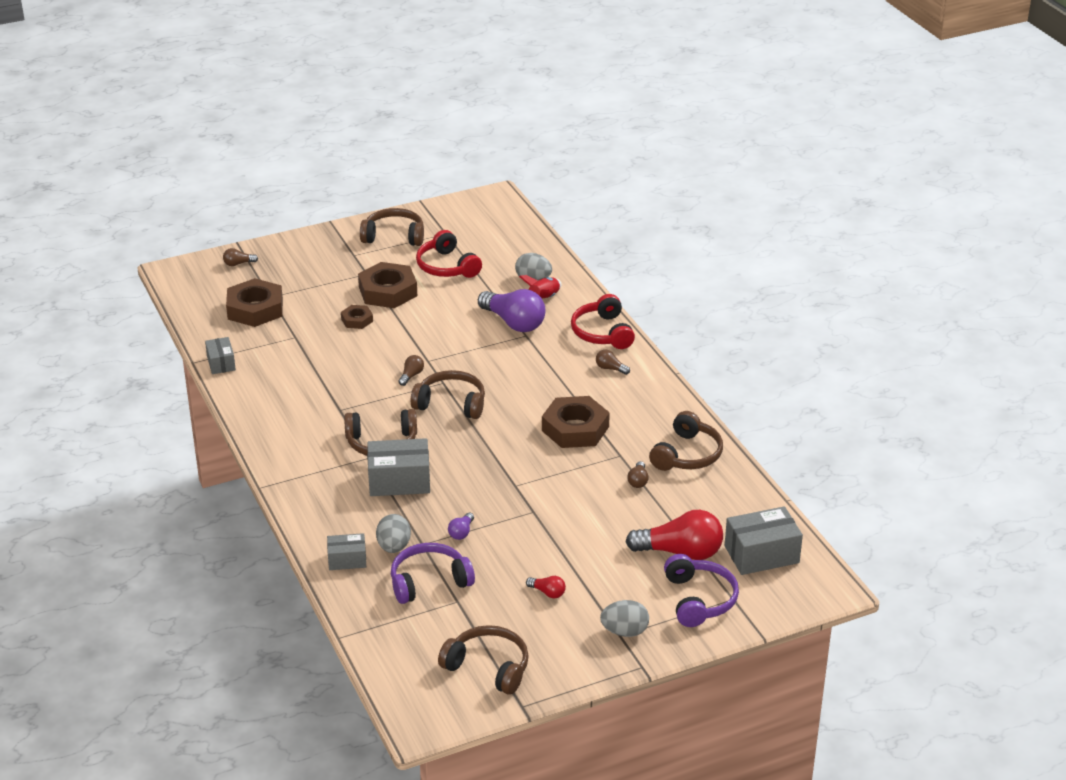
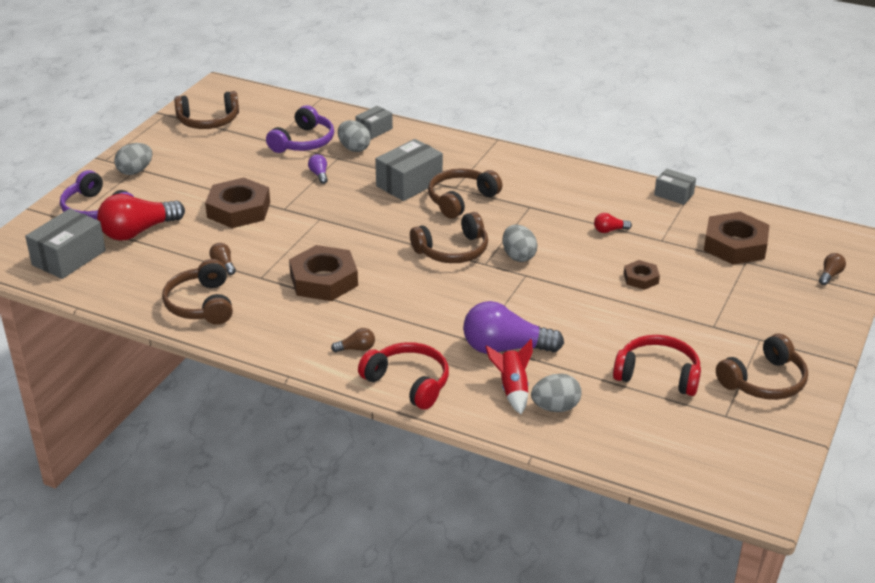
camera: 140 degrees right, 0 degrees up
brown nut [358,262,417,308] -> brown nut moved to [205,178,270,228]
brown light bulb [399,355,424,386] -> grey egg [503,224,538,262]
red light bulb [526,576,566,598] -> red light bulb moved to [594,213,632,233]

